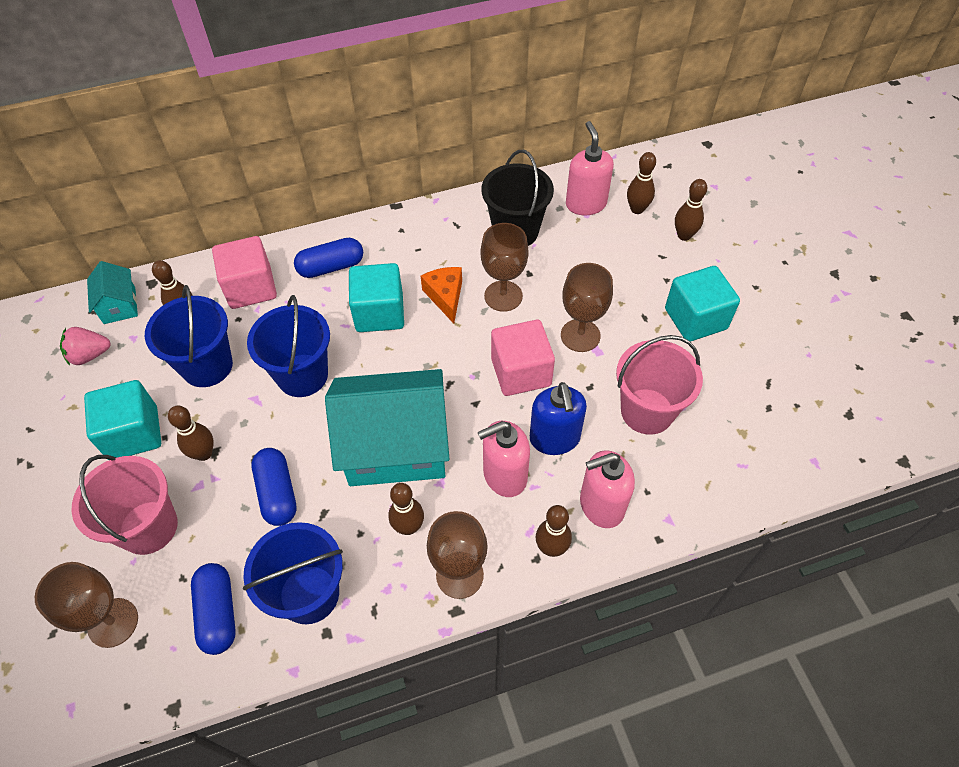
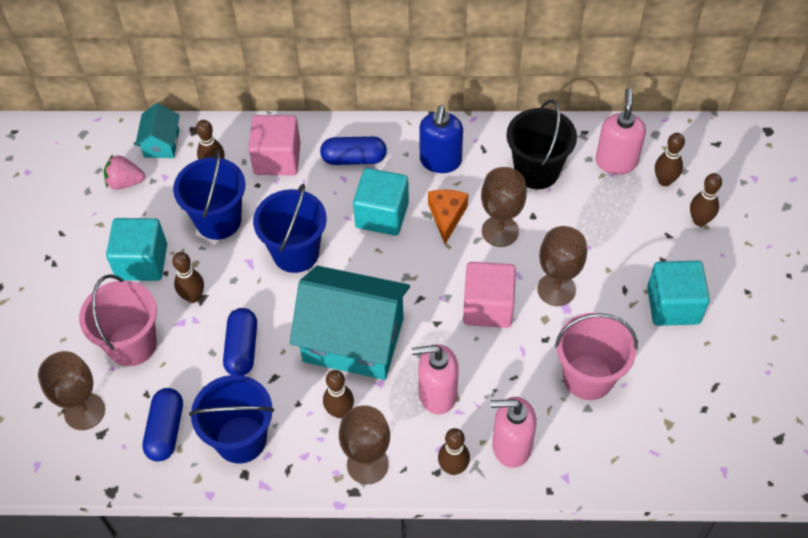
camera: 20 degrees right, 0 degrees up
blue soap dispenser [530,382,587,455] -> blue soap dispenser moved to [419,105,463,173]

